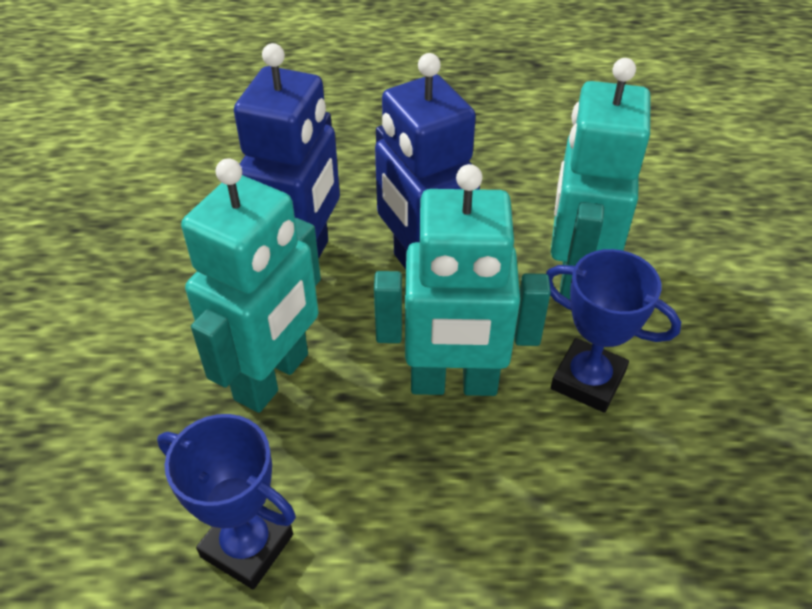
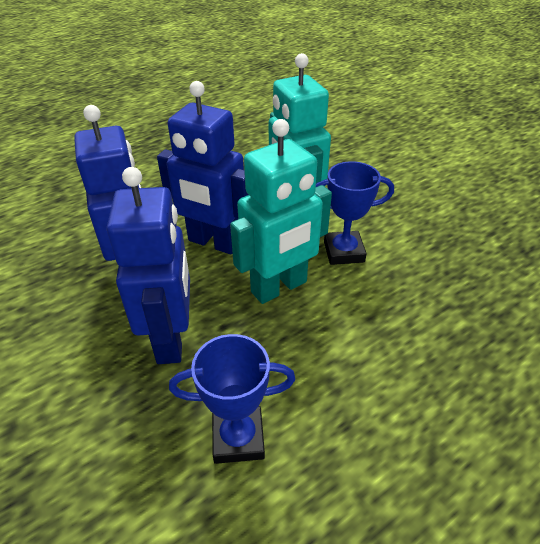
camera: 35 degrees left, 5 degrees down
turquoise robot [181,158,321,413] -> blue robot [107,167,190,364]

